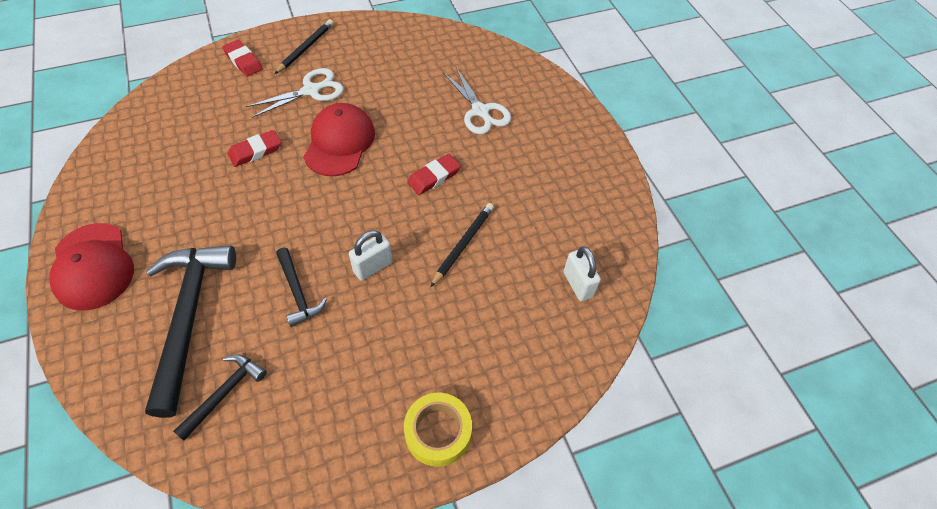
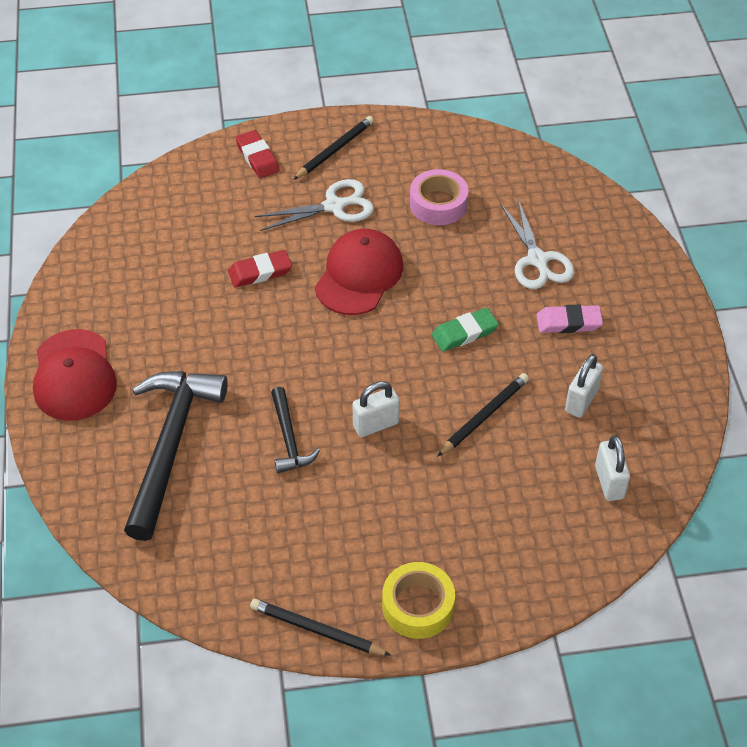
camera: 15 degrees right, 5 degrees down
black hammer [173,354,266,441] -> none
red eraser [407,154,461,195] -> green eraser [432,308,499,352]
none -> black pencil [250,599,391,656]
none -> pink tape [410,169,468,225]
none -> pink eraser [537,304,603,333]
none -> white padlock [565,354,603,418]

